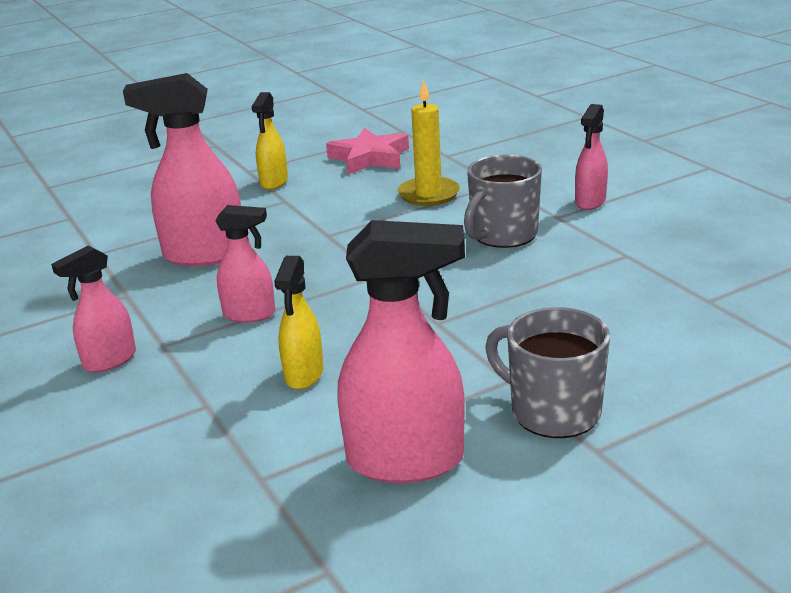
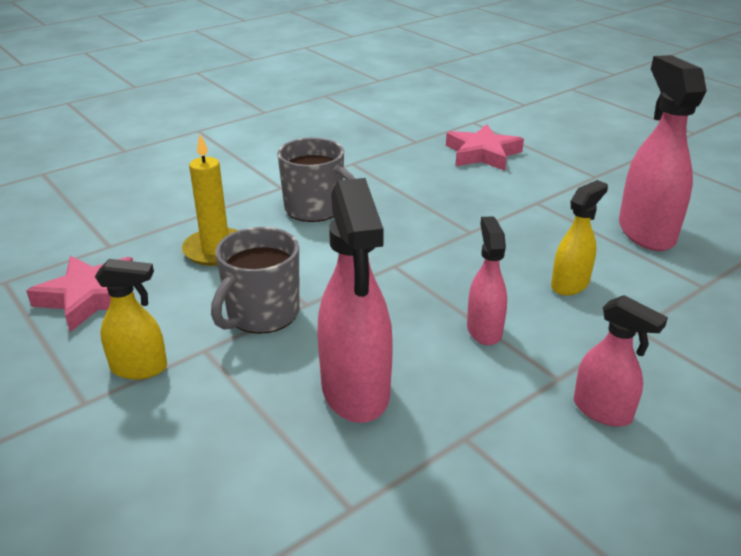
camera: 100 degrees left, 5 degrees up
yellow spray bottle [274,256,323,390] -> yellow spray bottle turned 45 degrees counterclockwise [551,180,608,296]
grey mug [485,307,610,438] -> grey mug moved to [211,227,300,334]
pink spray bottle [575,104,608,210] -> none
none -> pink star [446,124,524,171]

